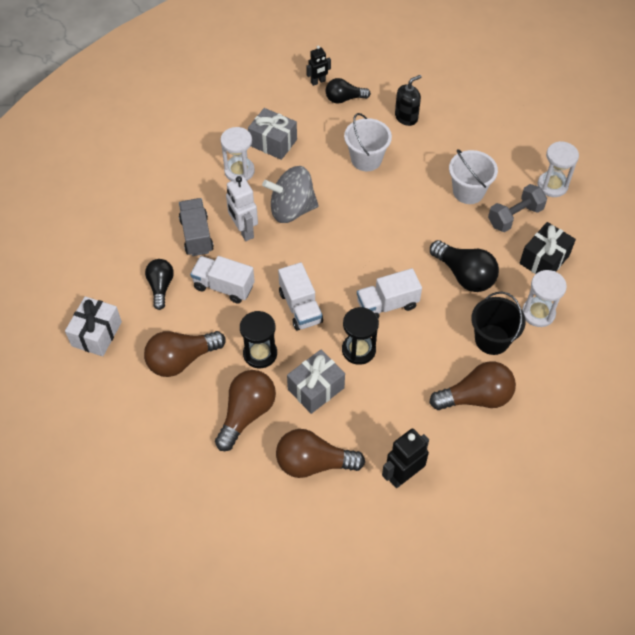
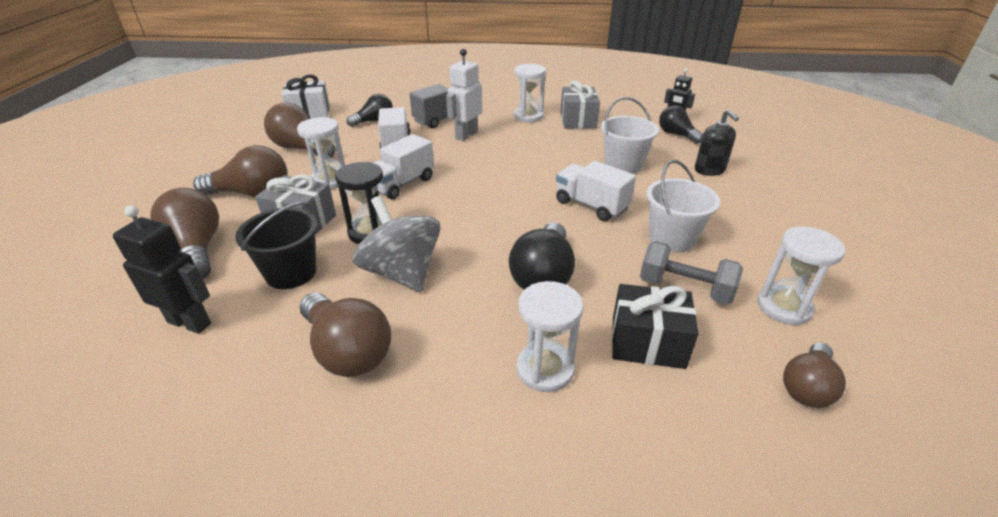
camera: 60 degrees right, 20 degrees down
black hourglass [240,311,277,368] -> white hourglass [297,117,345,189]
grey spinning top [262,166,319,223] -> grey spinning top moved to [353,196,440,292]
white truck [357,268,422,318] -> white truck moved to [556,161,636,221]
black soap dispenser [395,75,422,126] -> black soap dispenser turned 45 degrees clockwise [695,110,739,176]
black bucket [471,292,526,355] -> black bucket moved to [235,202,318,289]
none -> brown light bulb [783,342,846,408]

